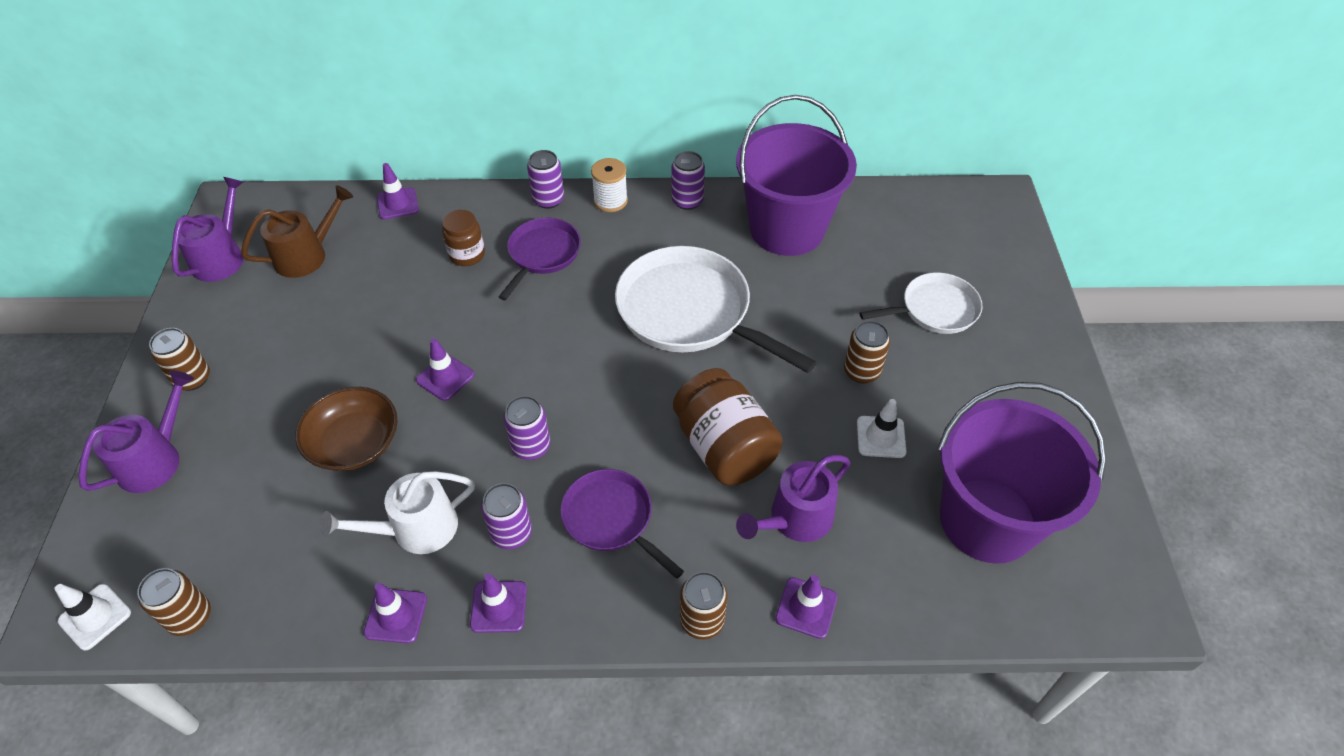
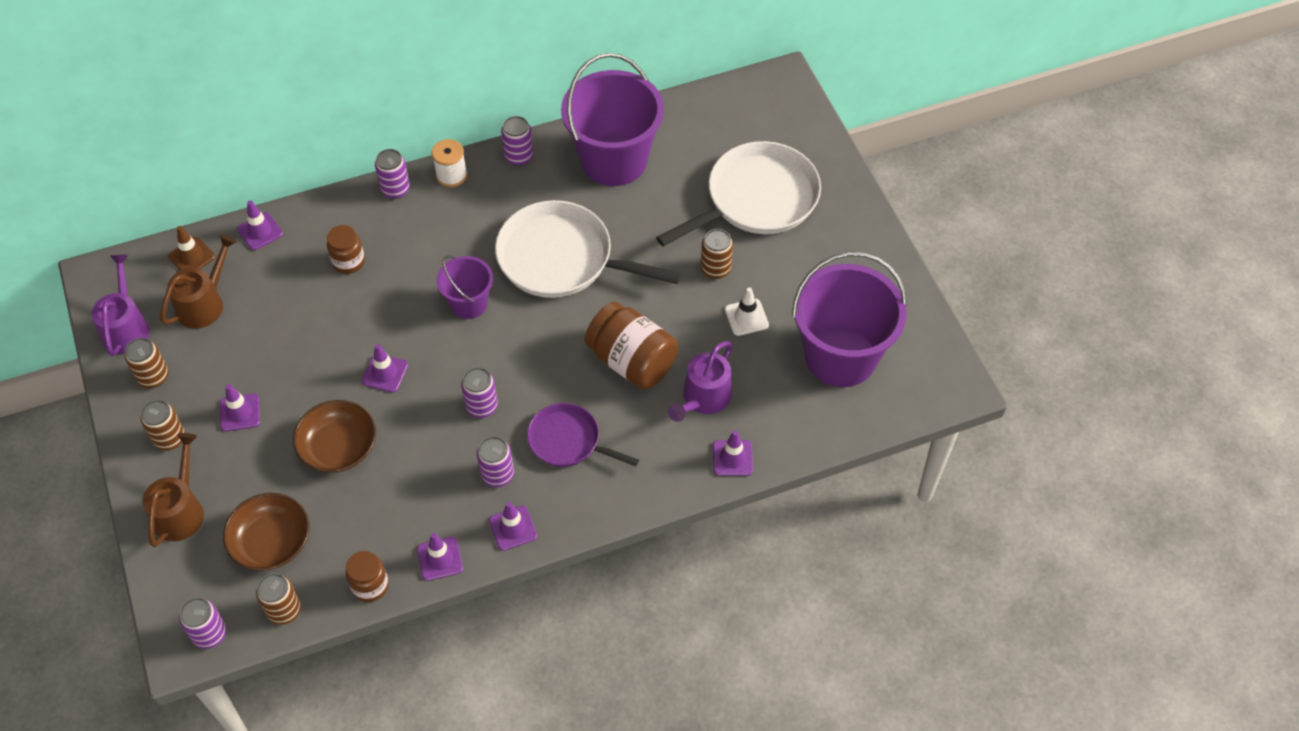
camera: 20 degrees left, 5 degrees up
white traffic cone [54,584,131,650] -> purple can [179,597,226,649]
purple watering can [78,371,194,493] -> brown watering can [143,433,204,547]
white watering can [320,471,475,554] -> none
purple pan [499,218,581,300] -> none
brown can [680,572,728,640] -> brown can moved to [125,338,169,388]
white pan [859,272,983,334] -> white pan [656,141,821,246], size x1.73
none -> brown traffic cone [168,226,215,271]
none -> purple traffic cone [220,384,260,431]
none -> brown bowl [223,493,309,571]
none -> brown jar [346,551,389,602]
none -> purple bucket [437,255,493,319]

